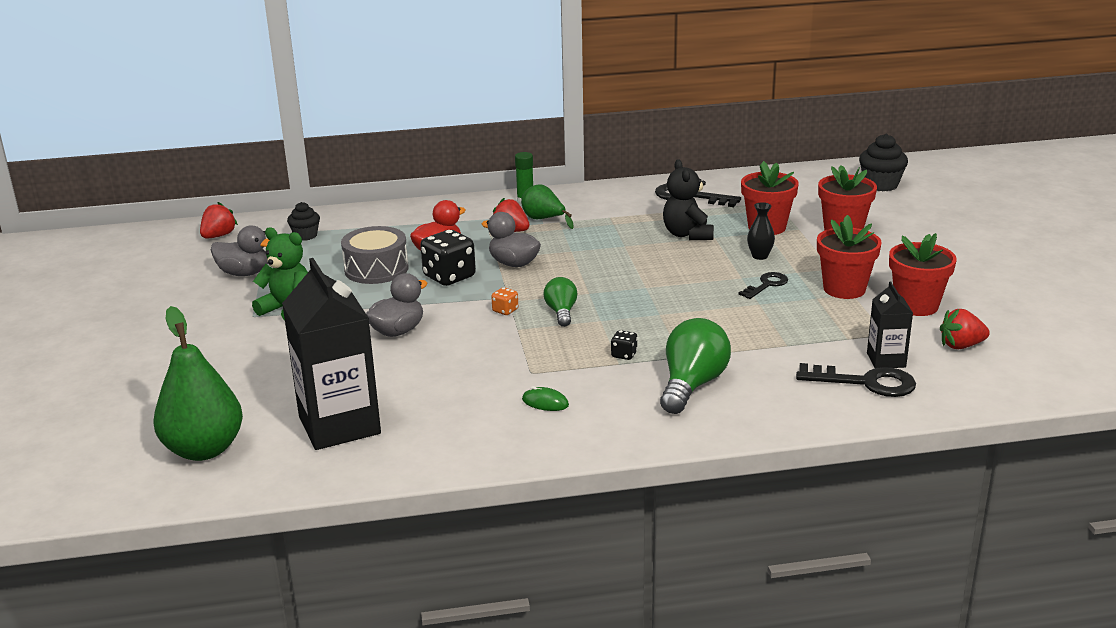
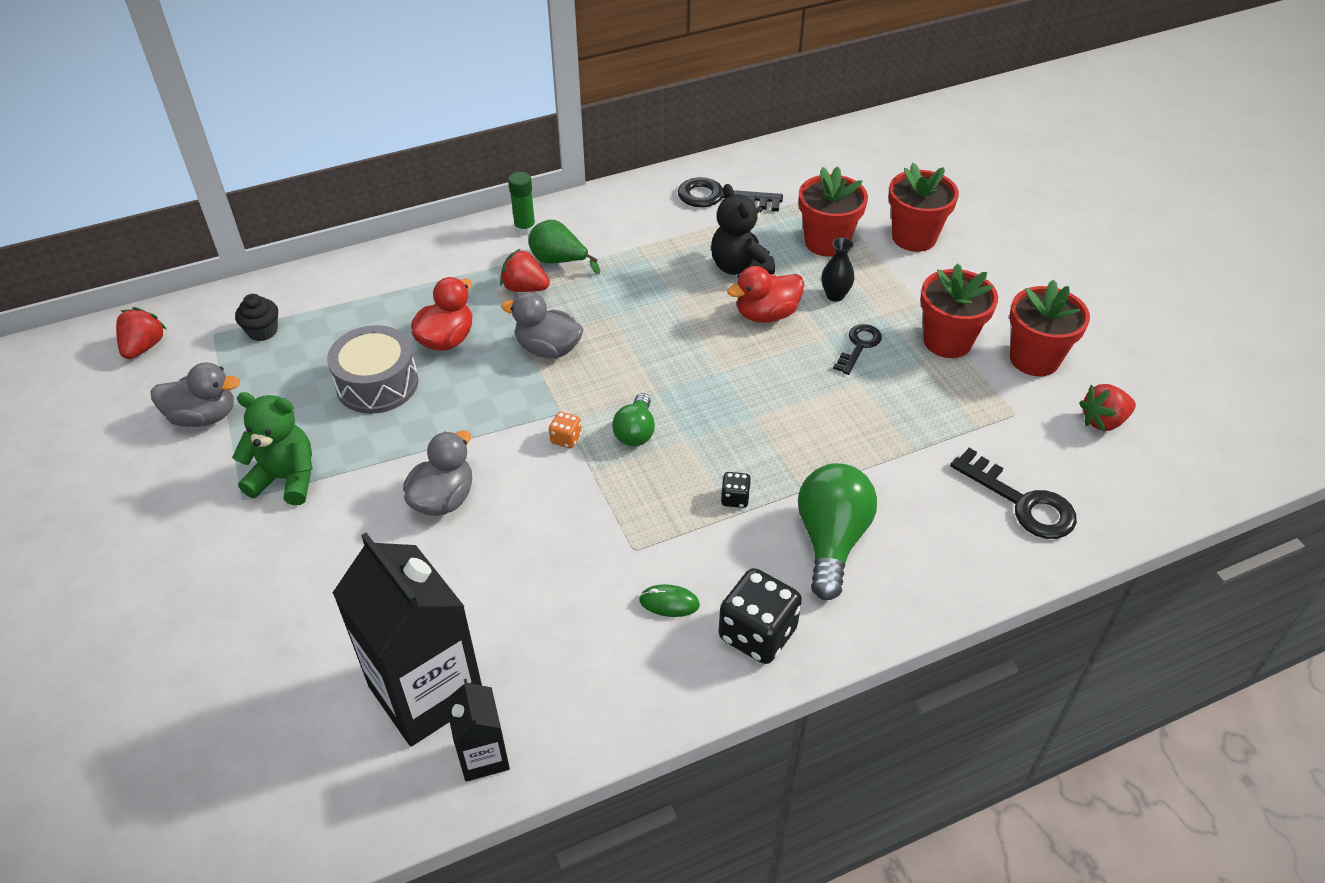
camera: 15 degrees left, 20 degrees up
green pear [154,306,243,461] -> none
black dice [420,230,476,286] -> black dice moved to [719,568,802,664]
green light bulb [544,277,577,327] -> green light bulb turned 150 degrees counterclockwise [612,393,655,446]
black key [796,363,916,397] -> black key turned 45 degrees clockwise [950,448,1077,539]
black cupcake [859,134,908,191] -> none
black carton [867,281,913,368] -> black carton moved to [445,679,510,782]
none -> red duck [727,266,804,323]

